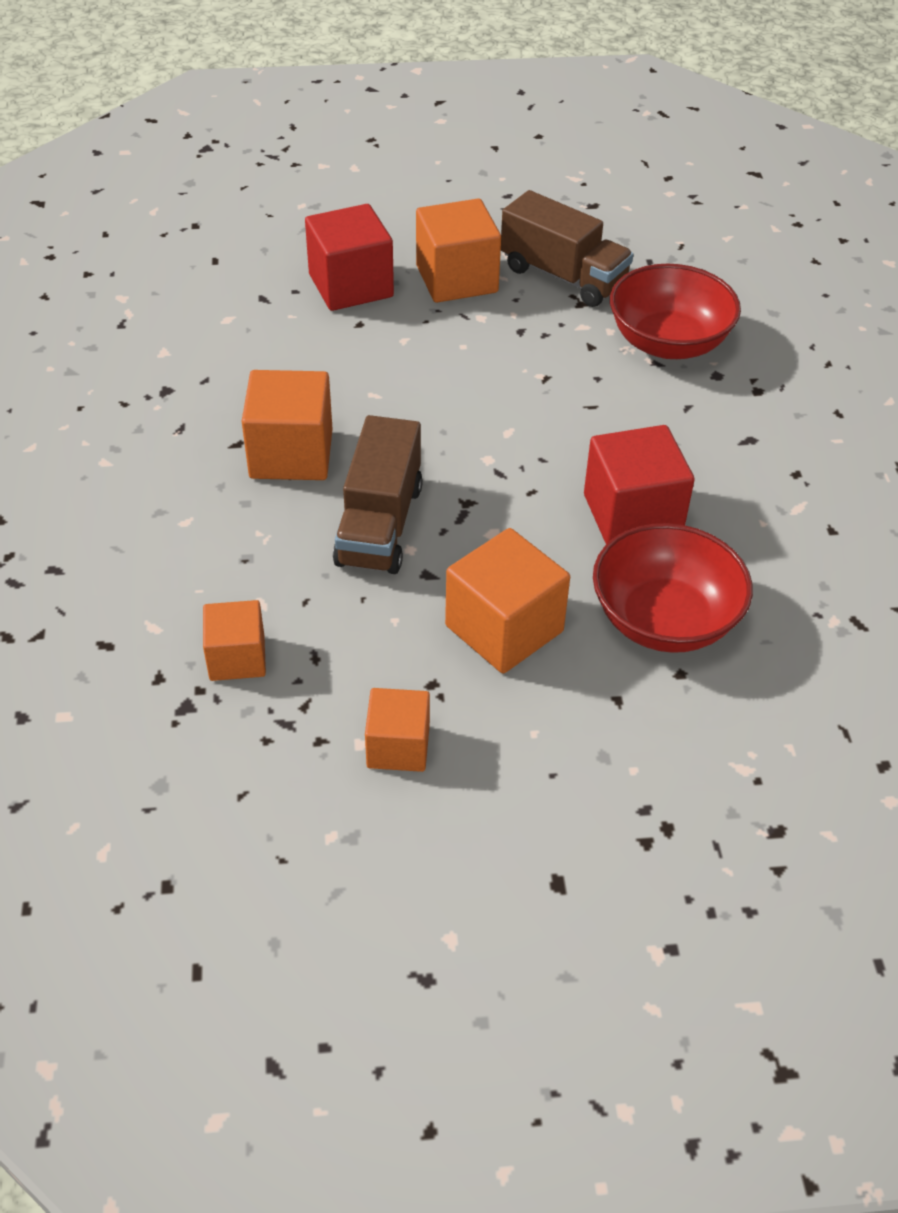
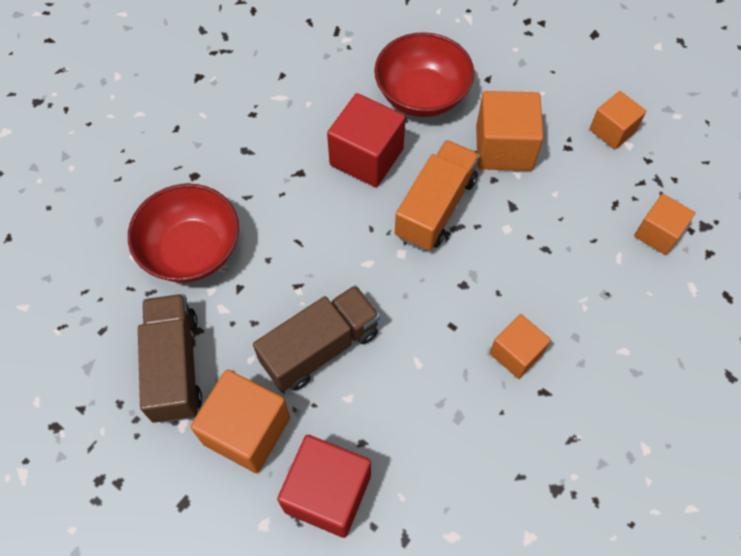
camera: 135 degrees left, 15 degrees up
orange cube [242,370,333,480] -> orange cube [490,314,551,379], size x0.63
brown truck [333,415,423,574] -> brown truck moved to [253,285,380,392]
none -> orange truck [395,140,480,251]

